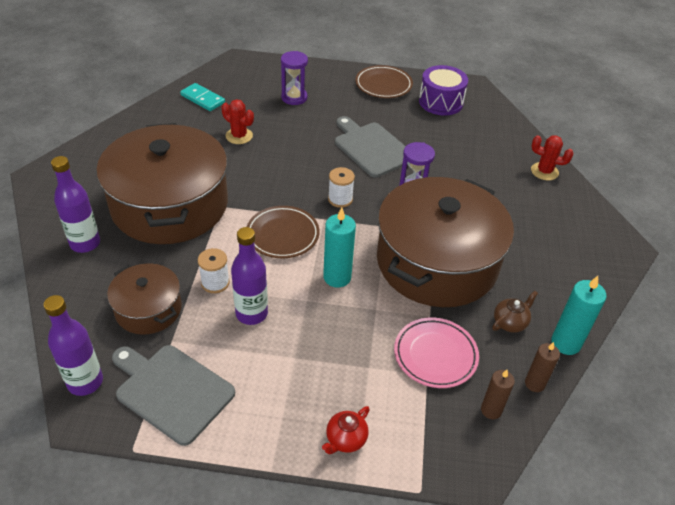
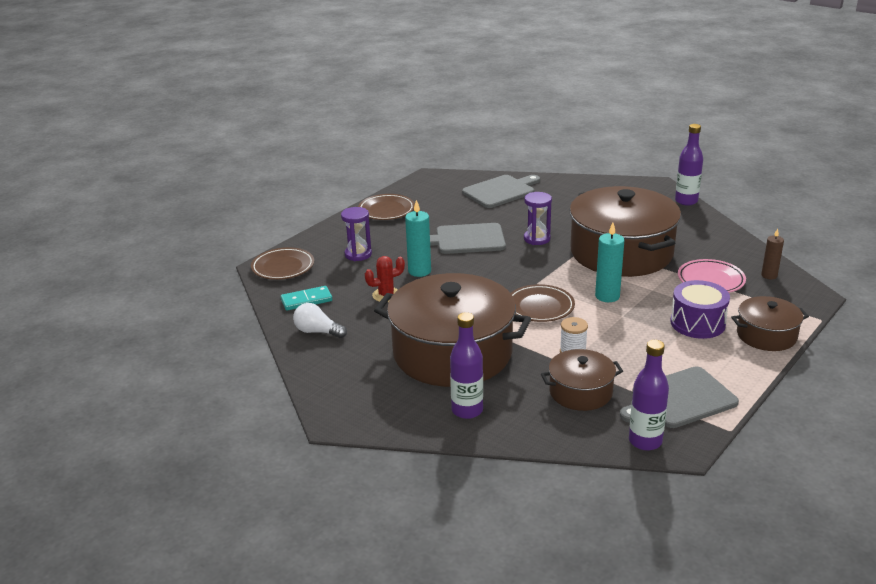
camera: 55 degrees left, 15 degrees down
purple bottle [231,227,268,325] -> purple bottle moved to [675,124,703,206]
red teapot [322,406,370,454] -> brown pot [731,296,809,351]
white spool [328,167,355,208] -> none
purple drum [419,65,468,116] -> purple drum moved to [670,280,730,339]
brown teapot [492,291,538,333] -> none
brown candle [525,342,560,392] -> none
red cactus [531,135,573,180] -> none
turquoise candle [551,276,607,355] -> turquoise candle moved to [405,200,431,277]
none -> brown plate [251,247,314,280]
none -> white light bulb [293,303,347,338]
none -> grey cutting board [462,175,540,208]

